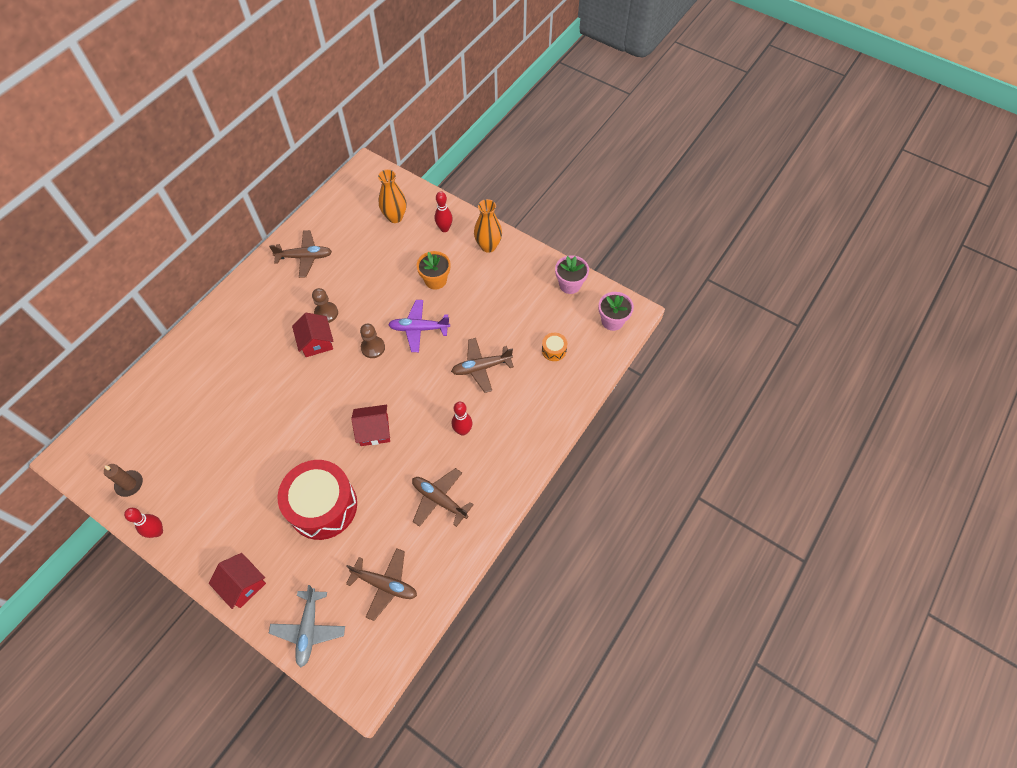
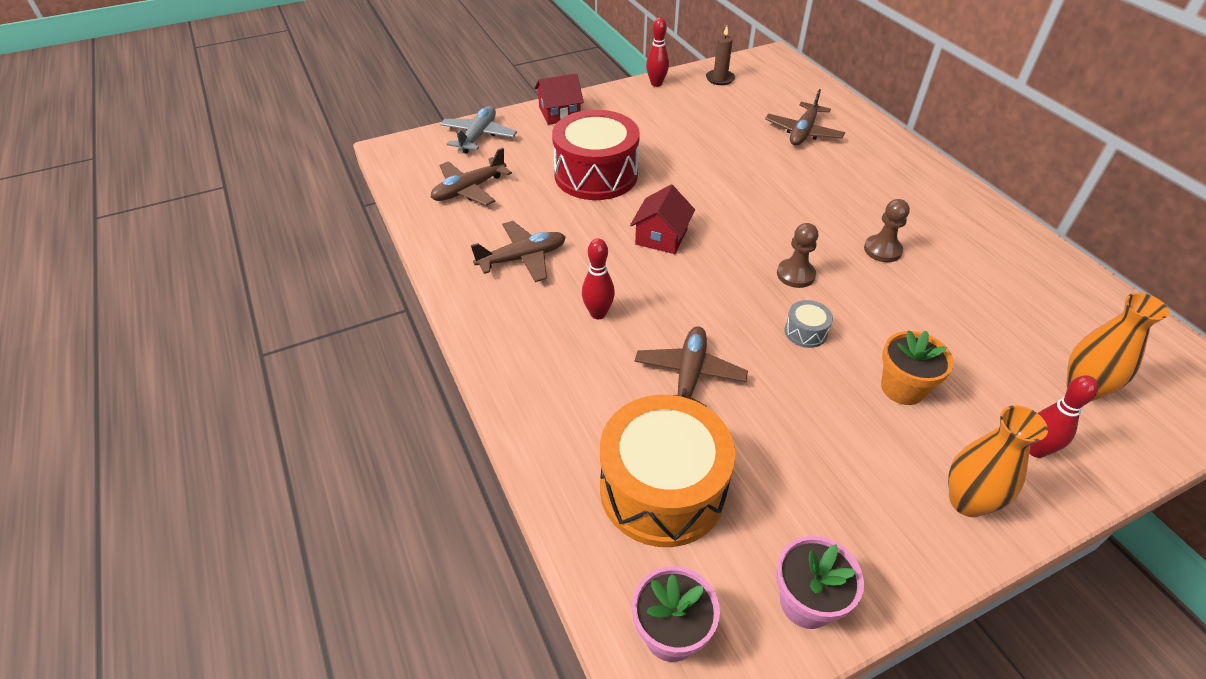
camera: 120 degrees right, 15 degrees down
brown plane [269,230,332,278] -> brown plane moved to [765,89,845,146]
grey plane [269,585,345,667] -> grey plane turned 75 degrees clockwise [440,106,517,154]
red house [292,313,334,357] -> none
purple plane [388,300,450,352] -> grey drum [785,300,833,348]
orange drum [542,333,567,361] -> orange drum [600,395,736,547], size x2.48

